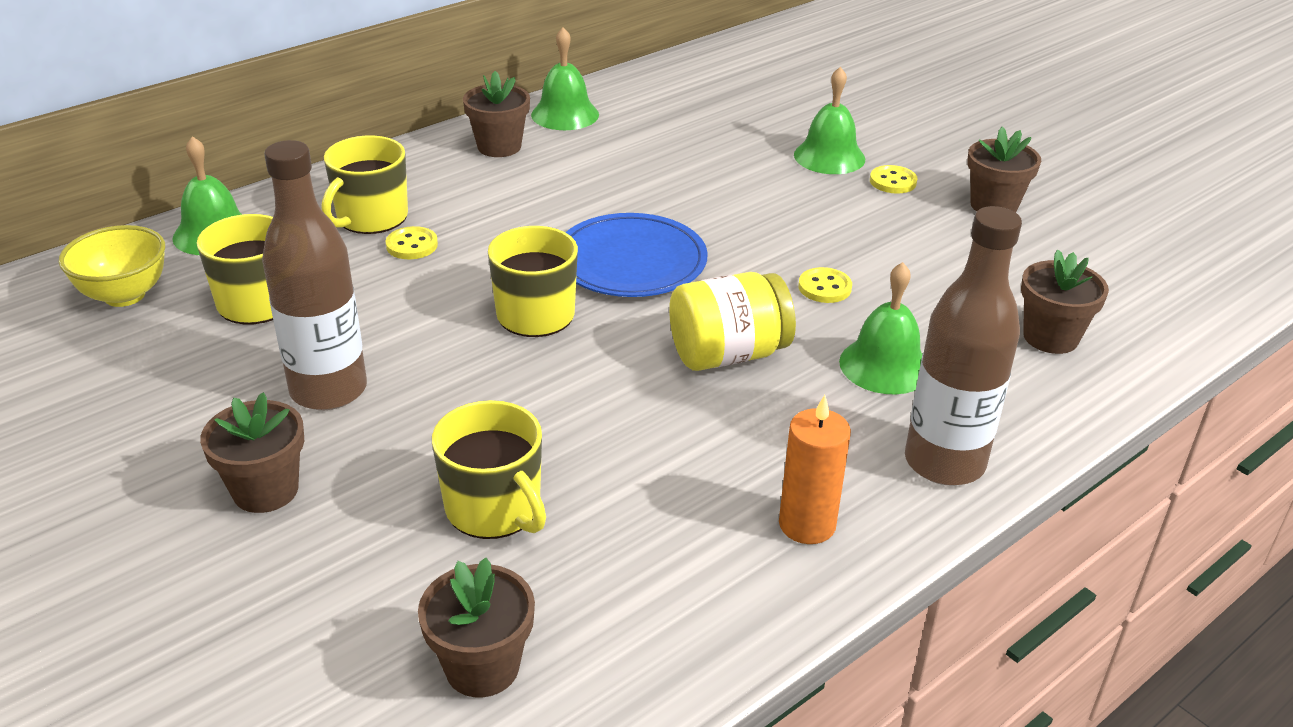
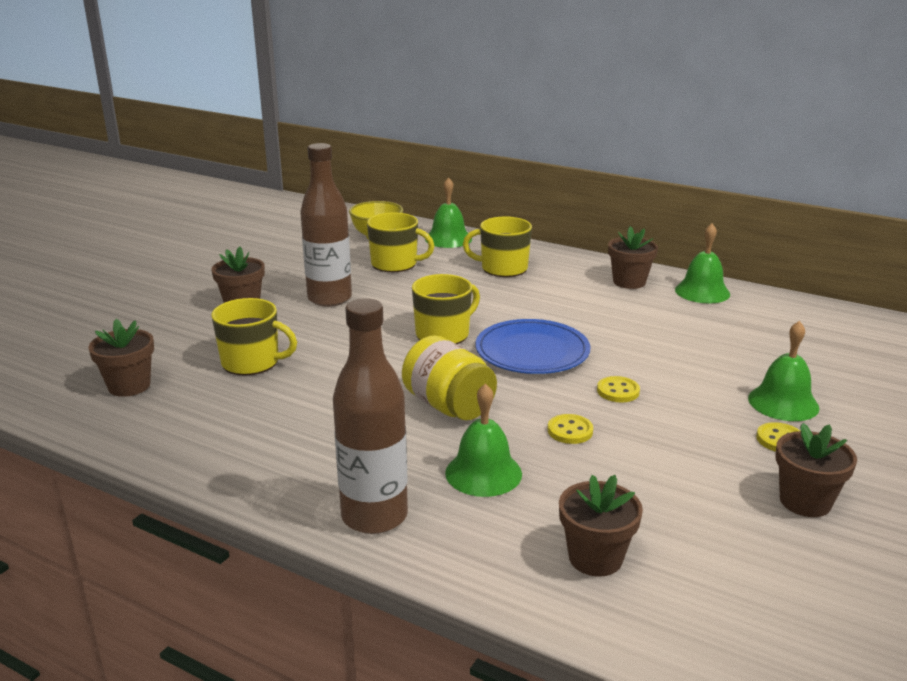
camera: 70 degrees right, 10 degrees down
yellow button [386,226,438,259] -> yellow button moved to [597,376,640,403]
yellow mug [432,400,546,539] -> yellow mug turned 105 degrees counterclockwise [211,298,297,376]
orange candle [779,395,851,544] -> none

